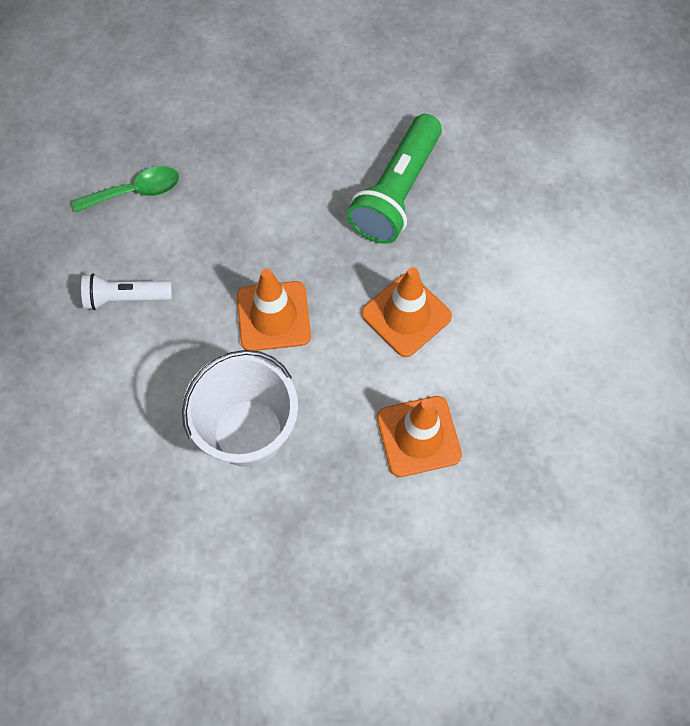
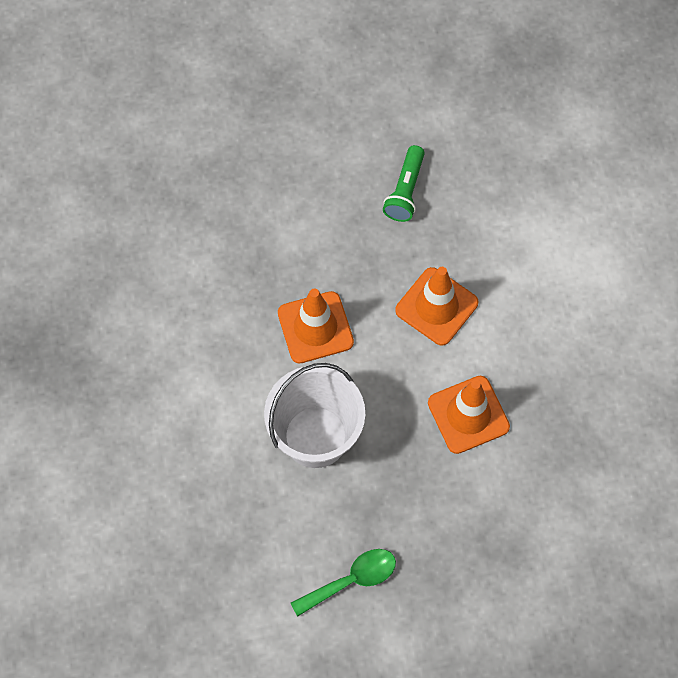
camera: 10 degrees left, 0 degrees up
green spoon [72,166,179,213] -> green spoon moved to [291,549,396,617]
white flashlight [81,273,172,310] -> none
green flashlight [347,114,442,244] -> green flashlight [383,145,425,222], size x0.59

